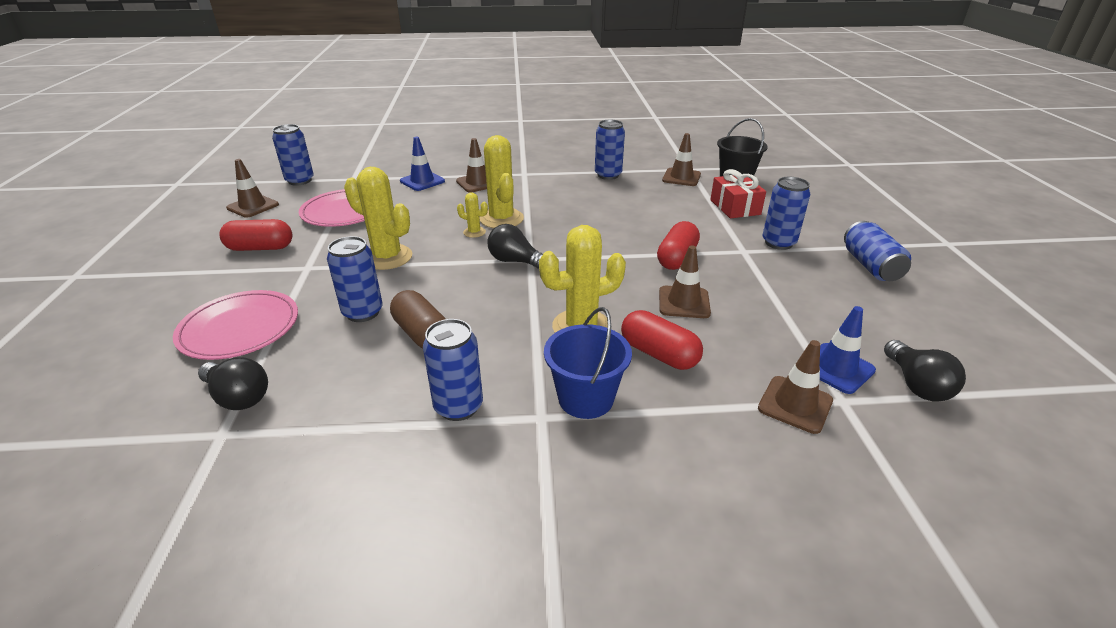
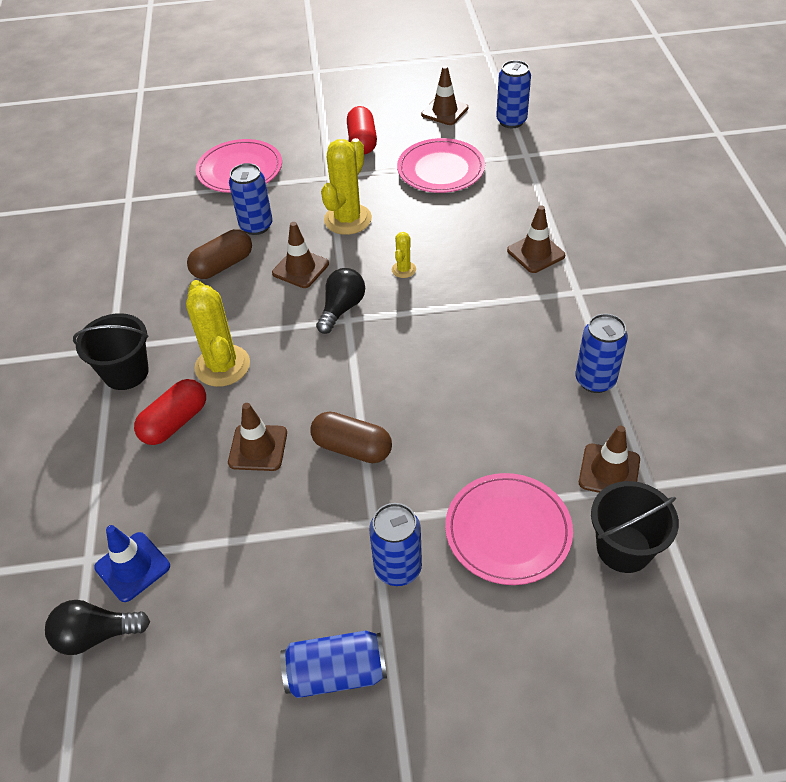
camera: 90 degrees right, 15 degrees up
black light bulb [198,357,268,410] -> none
blue traffic cone [400,137,445,191] -> none
blue can [423,319,483,421] -> none
yellow cactus [480,135,524,228] -> none
blue bucket [544,307,632,419] -> black bucket [73,313,149,390]
red capsule [657,221,700,270] -> brown capsule [311,411,392,463]
red gift [710,169,766,218] -> pink plate [445,473,573,585]
brown traffic cone [758,340,833,434] -> brown traffic cone moved to [272,222,329,288]

